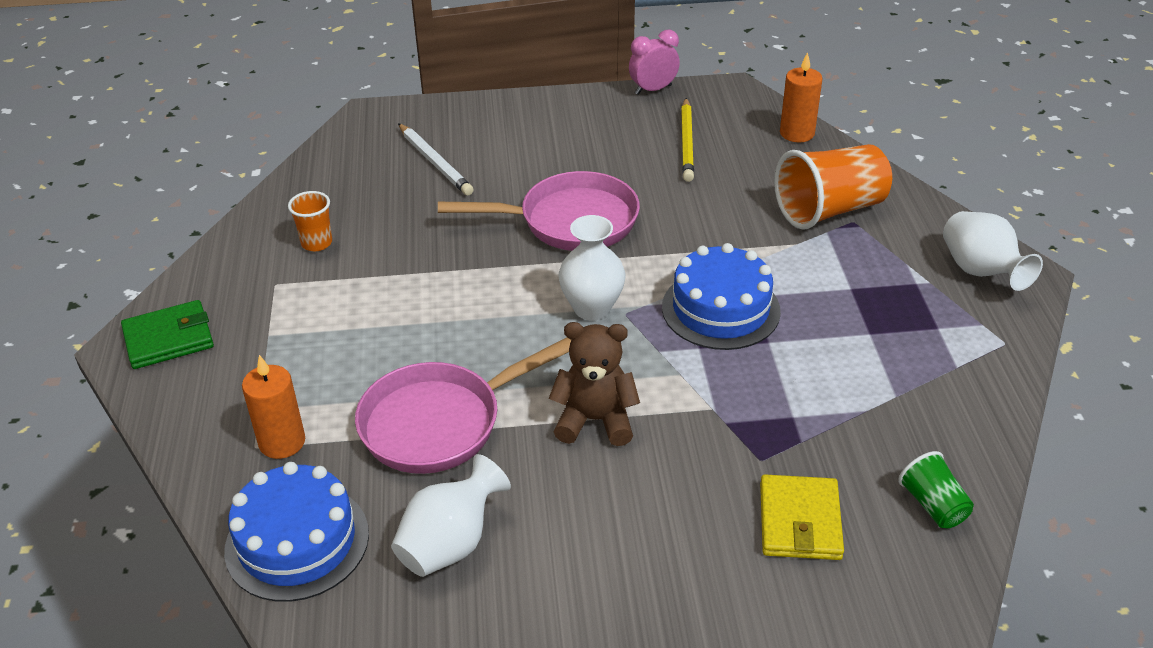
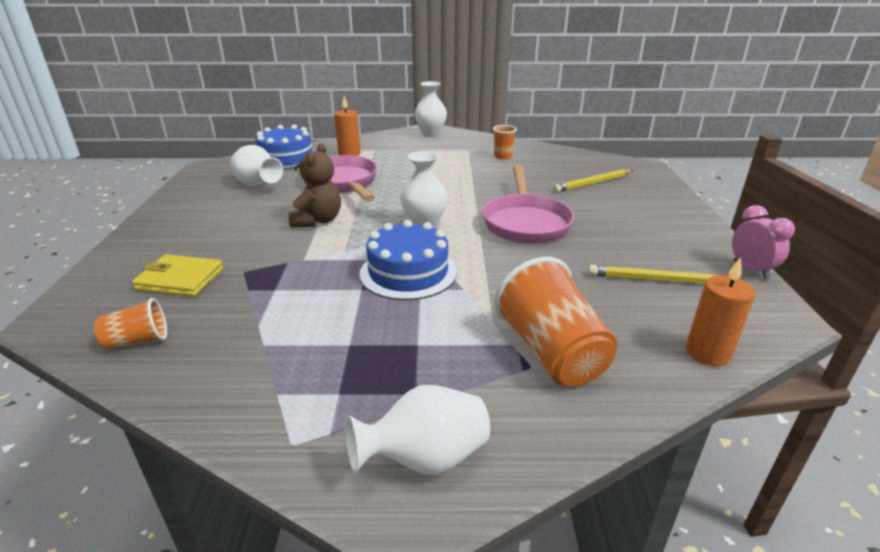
camera: 95 degrees right, 10 degrees down
green wallet [121,300,214,369] -> white vase [415,81,447,137]
white pencil [398,123,474,196] -> yellow pencil [553,169,634,192]
green cup [898,451,974,528] -> orange cup [94,298,167,349]

